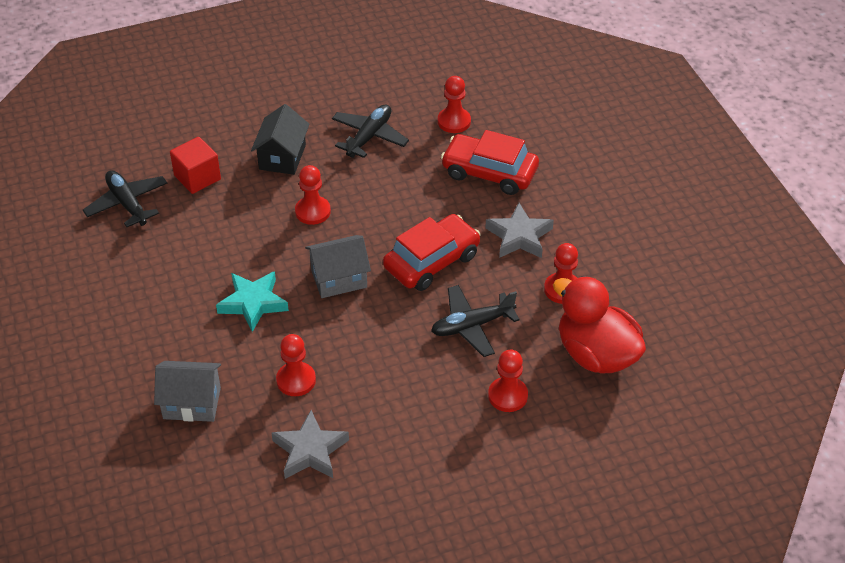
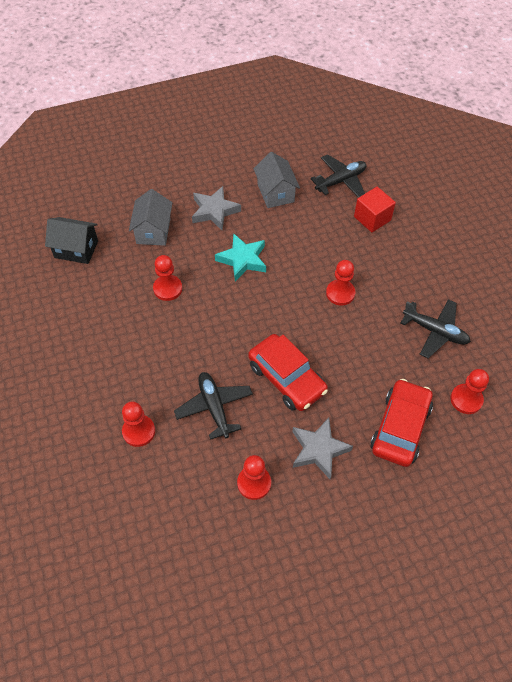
camera: 90 degrees right, 10 degrees up
black house [251,104,310,175] -> black house moved to [45,217,98,264]
grey star [271,410,349,479] -> grey star moved to [192,186,241,230]
grey house [305,235,371,298] -> grey house moved to [253,152,300,208]
red duck [553,276,646,373] -> none

